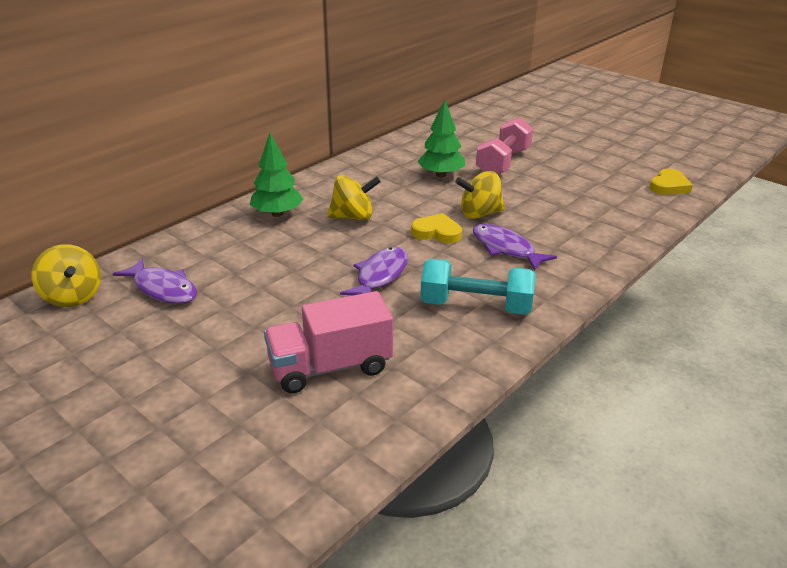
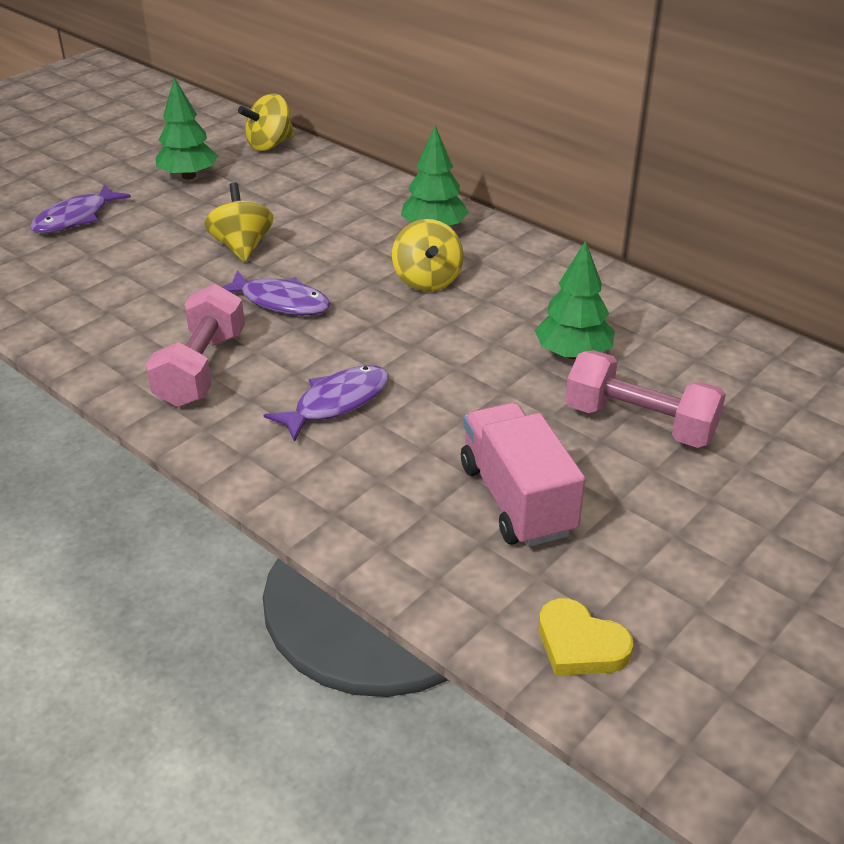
camera: 90 degrees right, 5 degrees up
purple fish [113,258,197,304] -> purple fish moved to [30,184,131,234]
pink truck [264,291,393,393] -> pink truck moved to [461,403,585,547]
yellow heart [411,213,462,244] -> none
turquoise dumbbell [420,259,536,315] -> pink dumbbell [146,284,245,407]
yellow spinning top [455,171,505,219] -> yellow spinning top moved to [204,183,274,262]
none -> green tree [155,78,218,179]

